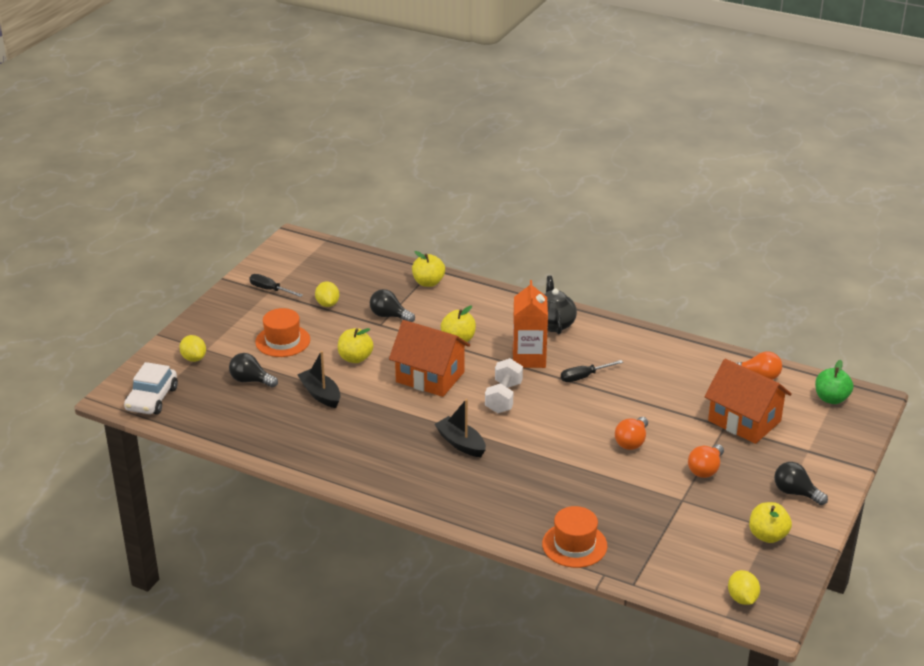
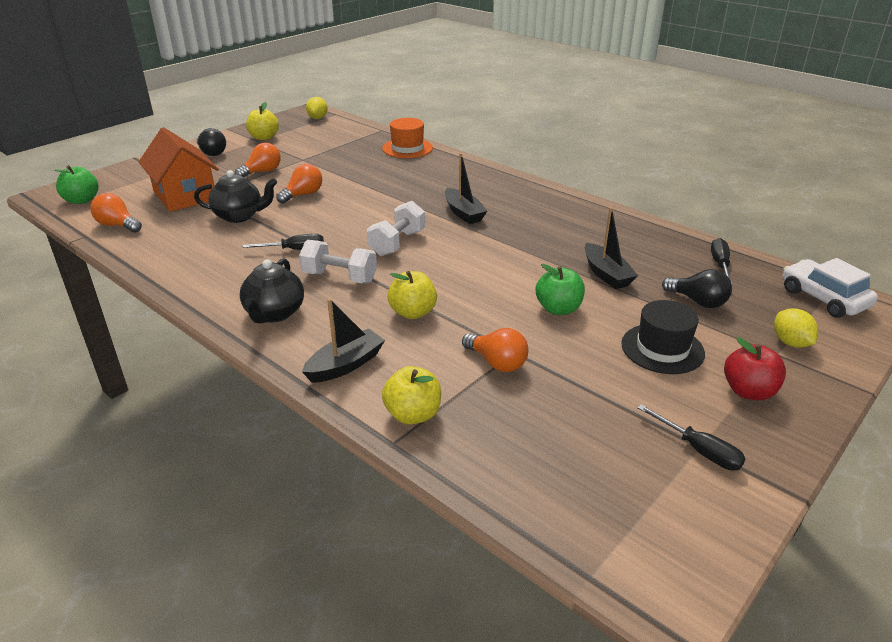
camera: 165 degrees left, 0 degrees up
white car [124,362,178,415] -> white car turned 60 degrees counterclockwise [783,258,878,318]
orange hat [255,308,310,357] -> black hat [621,300,705,374]
yellow lemon [315,282,339,307] -> none
yellow apple [338,328,374,363] -> green apple [536,264,585,315]
black light bulb [370,289,415,322] -> orange light bulb [462,328,528,372]
orange house [389,320,470,397] -> none
orange carton [513,280,548,368] -> white dumbbell [299,240,377,283]
none -> black teapot [194,170,277,223]
none -> black boat [302,298,385,383]
none -> black screwdriver [711,238,733,285]
none -> red apple [724,337,786,400]

